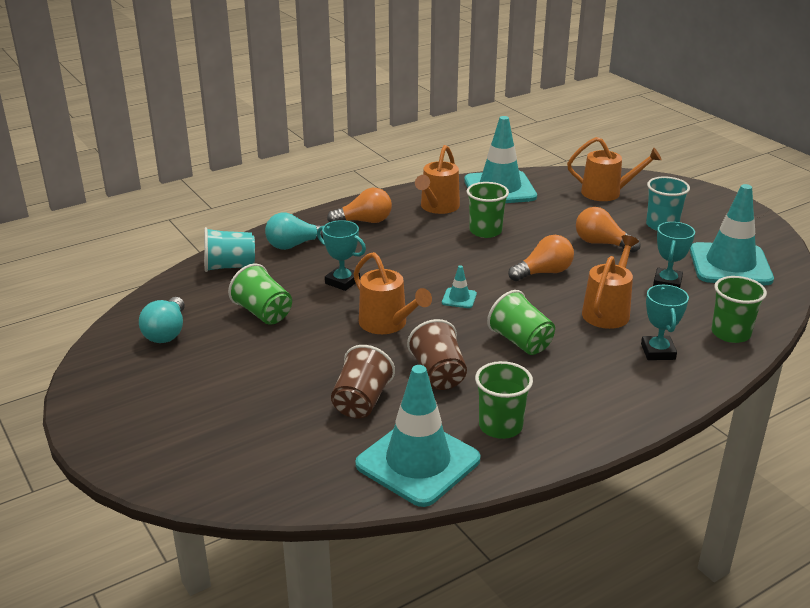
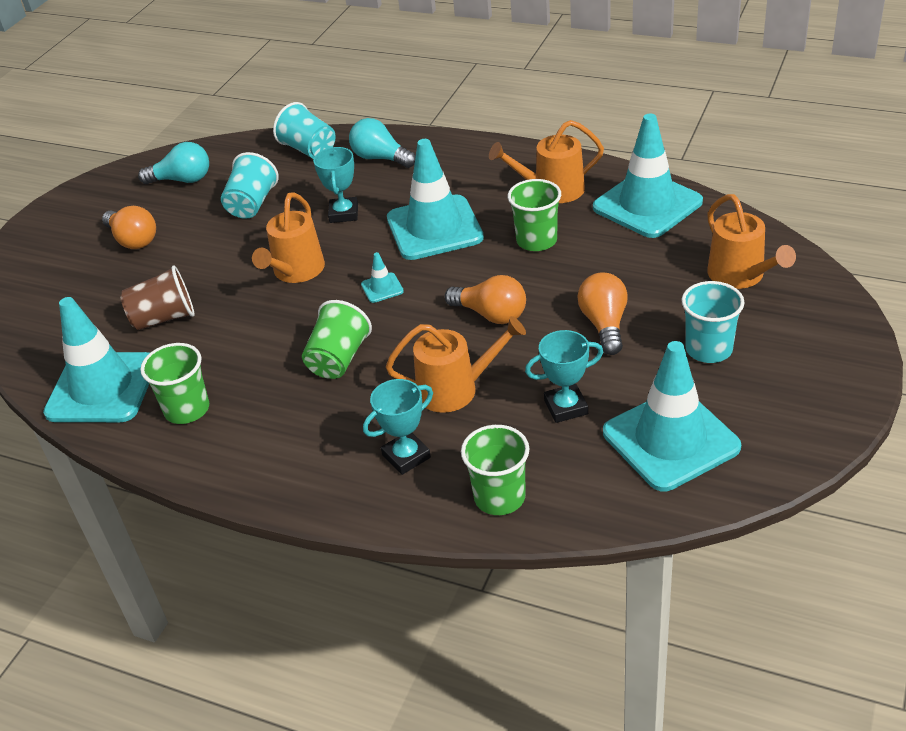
camera: 60 degrees right, 10 degrees up
turquoise light bulb [139,297,185,343] -> turquoise light bulb turned 150 degrees counterclockwise [138,142,209,184]
green cup [228,263,292,325] -> turquoise cup [221,152,279,219]
orange light bulb [327,188,392,223] -> orange light bulb moved to [102,206,156,249]
brown cup [407,319,467,390] -> none
none -> turquoise traffic cone [387,139,484,260]

